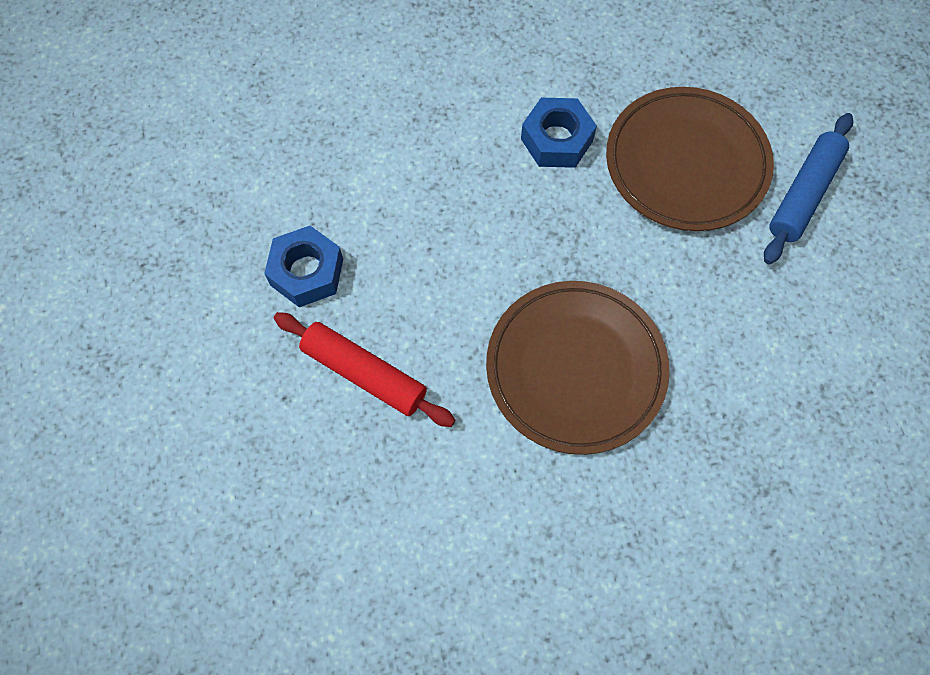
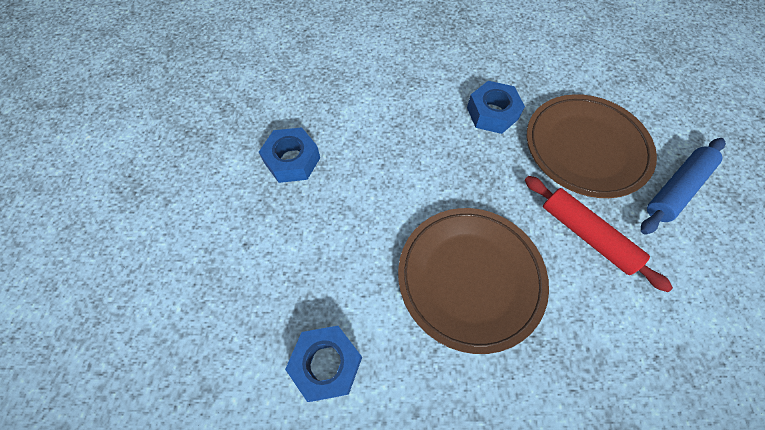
camera: 15 degrees right, 5 degrees down
red rolling pin [274,312,455,427] -> red rolling pin moved to [525,176,673,292]
none -> blue nut [285,326,362,402]

